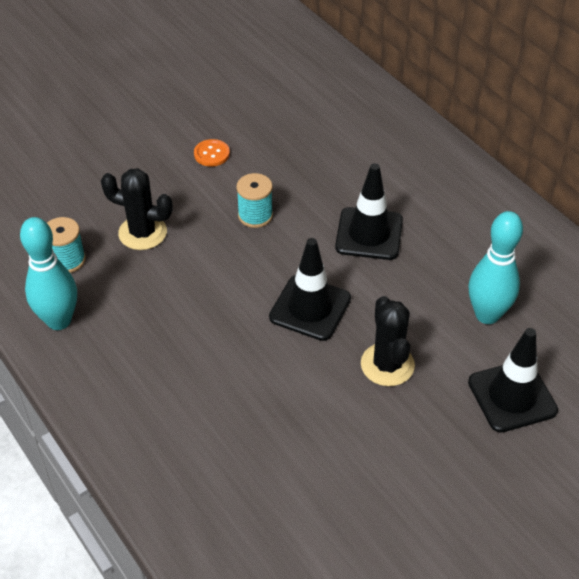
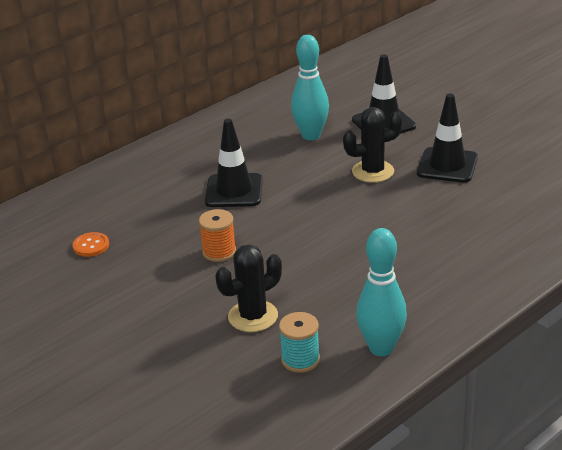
camera: 95 degrees left, 15 degrees down
black cactus [101,168,173,250] -> black cactus turned 45 degrees clockwise [216,244,282,332]
orange button [194,139,230,167] -> orange button moved to [73,232,109,257]
turquoise spool [236,173,273,228] -> orange spool [199,209,236,262]
black traffic cone [269,238,351,341] -> black traffic cone moved to [417,93,478,183]

